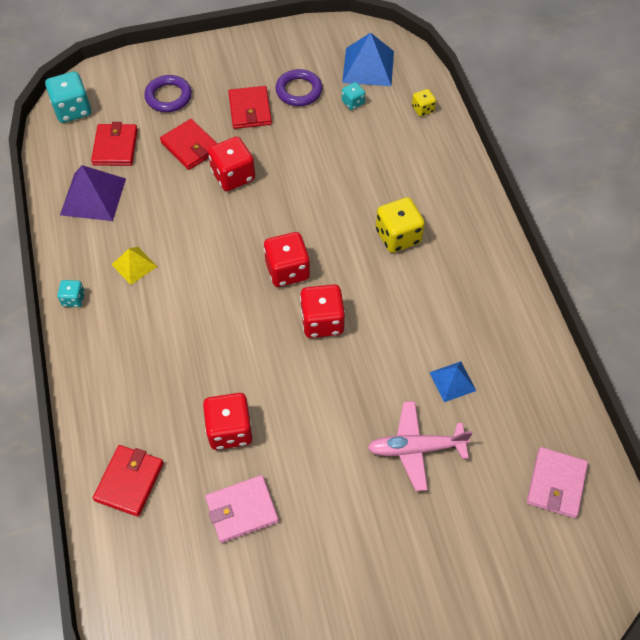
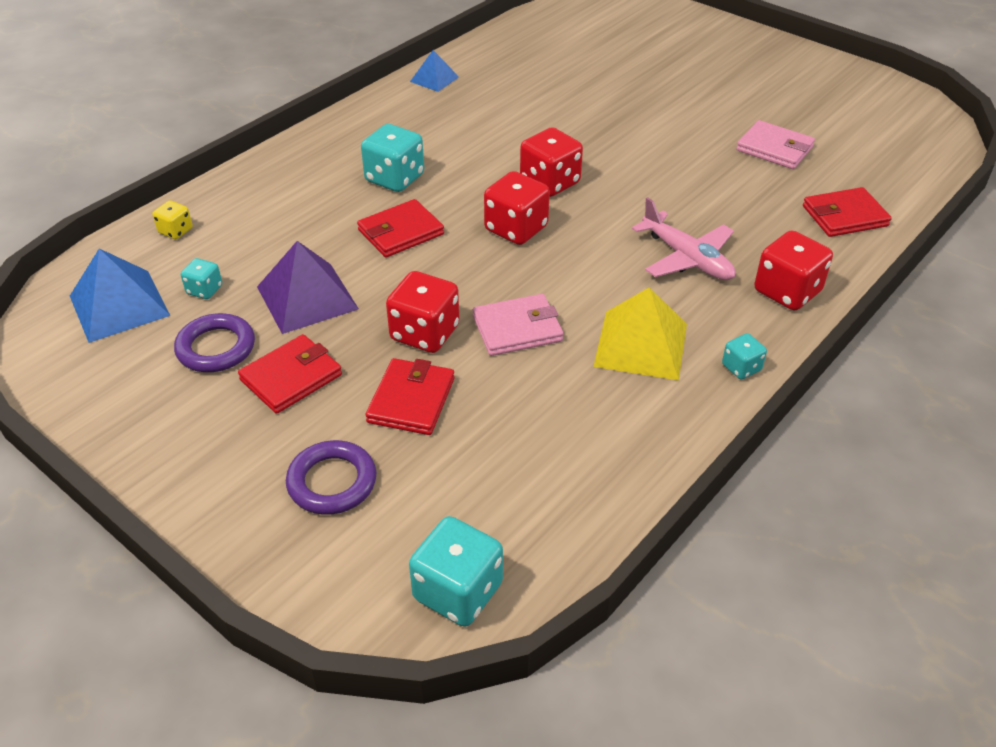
camera: 125 degrees left, 15 degrees down
purple pyramid [60,165,126,221] -> purple pyramid moved to [257,241,359,334]
red wallet [91,122,138,166] -> red wallet moved to [357,199,444,257]
yellow pyramid [111,247,157,285] -> yellow pyramid [593,287,687,381], size x1.71
red dice [203,393,253,450] -> red dice moved to [754,230,833,311]
pink plane [367,401,473,491] -> pink plane moved to [632,197,735,280]
yellow dice [376,197,425,253] -> turquoise dice [361,124,424,192]
blue pyramid [429,361,476,402] -> blue pyramid moved to [410,50,459,92]
pink wallet [527,447,588,518] -> pink wallet moved to [473,294,563,356]

